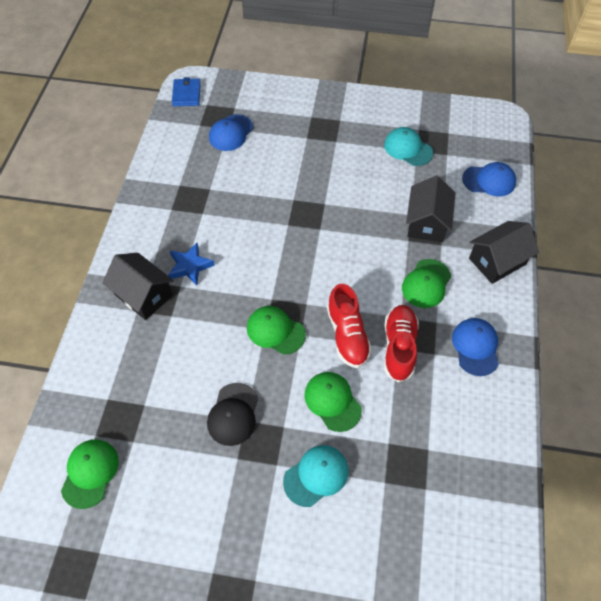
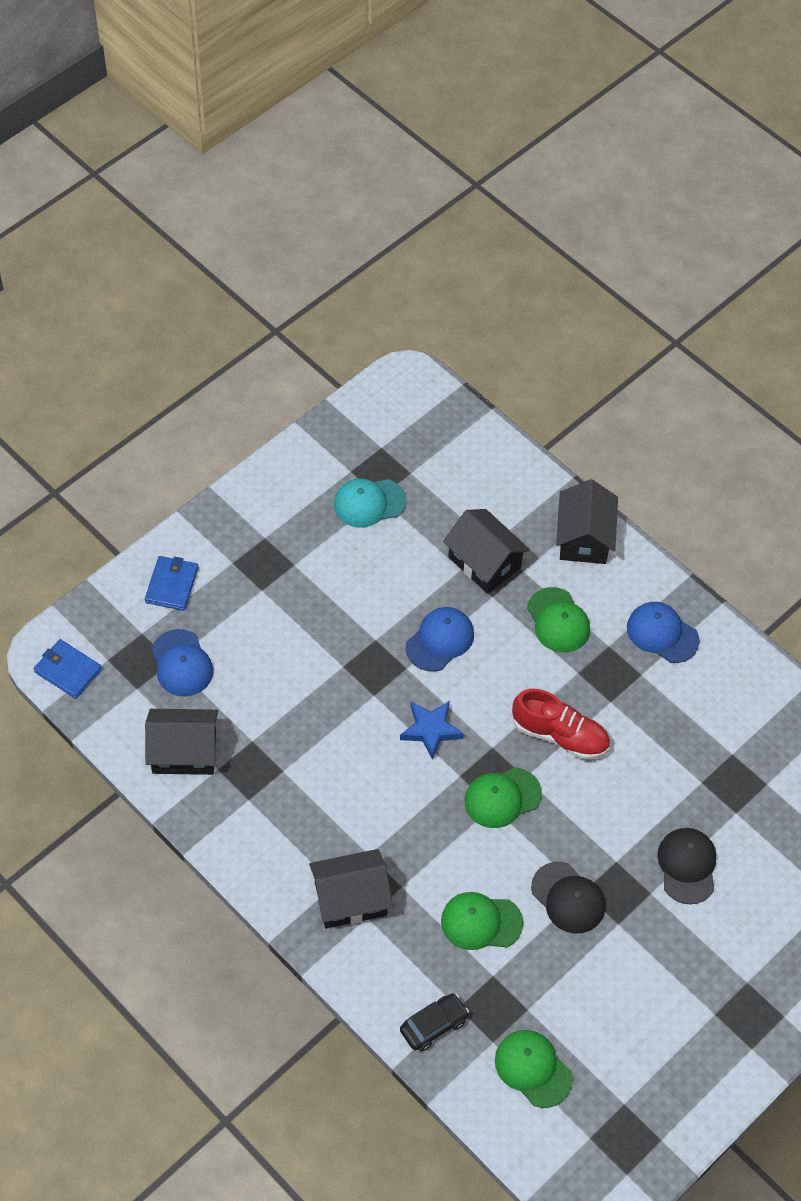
camera: 55 degrees left, 0 degrees up
blue star [168,243,215,286] -> blue star moved to [400,701,464,760]
turquoise cap [283,445,348,507] -> black cap [657,828,716,904]
green cap [304,372,362,432] -> green cap moved to [441,892,523,950]
red shoe [384,305,419,382] -> none
blue cap [462,162,516,197] -> blue cap moved to [406,607,474,671]
none -> blue wallet [145,556,199,611]
none -> black house [145,709,218,775]
none -> black car [400,993,469,1051]

